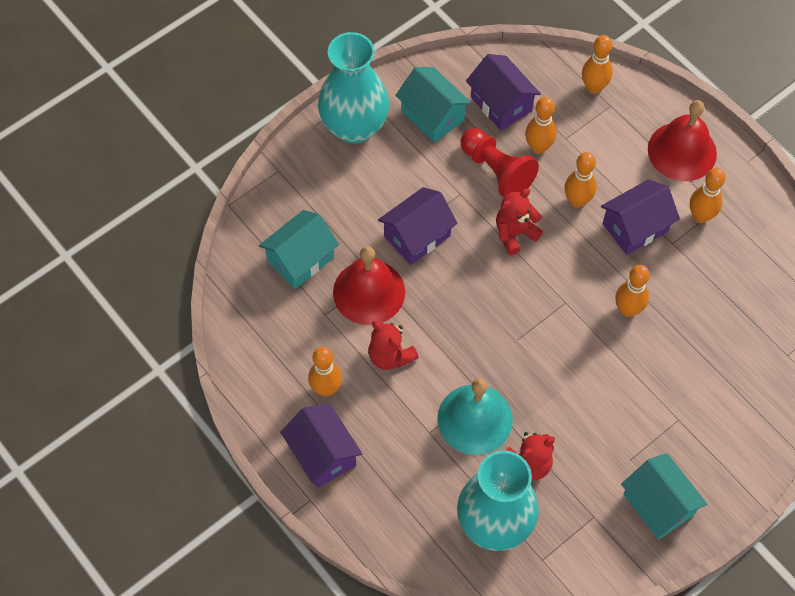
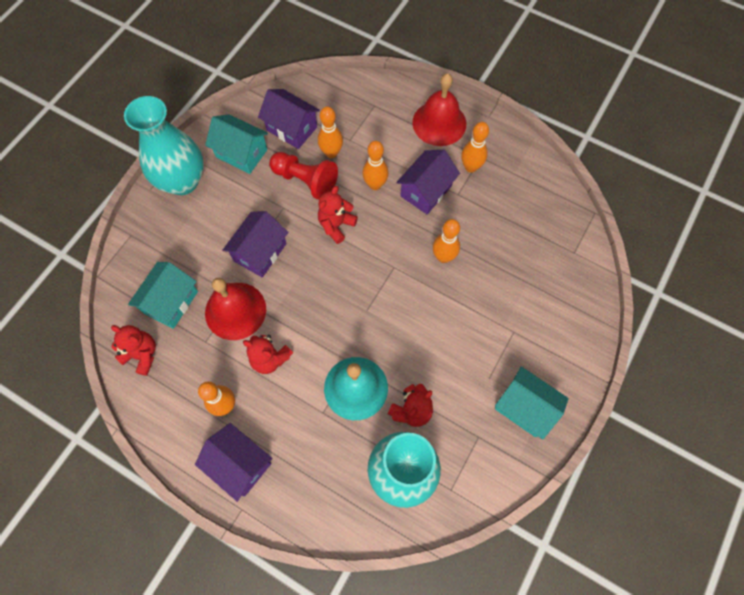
camera: 20 degrees left, 5 degrees up
orange bowling pin [582,35,613,94] -> none
none -> red teddy bear [111,325,156,376]

